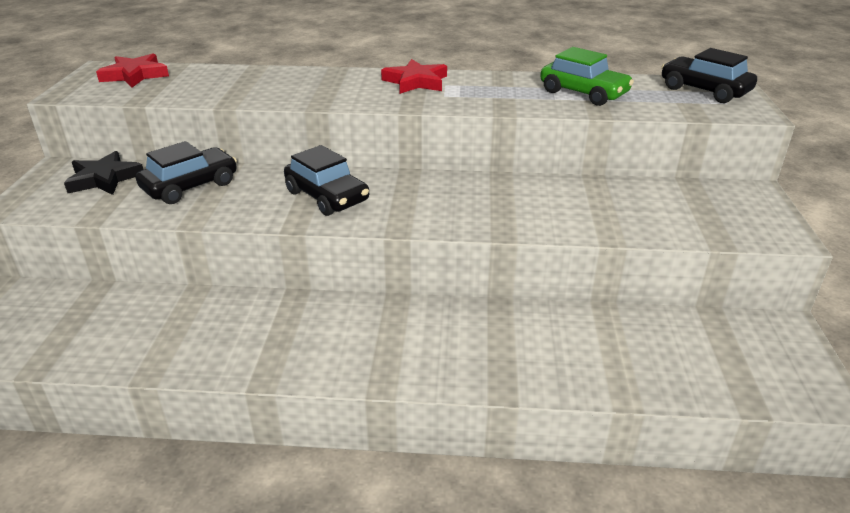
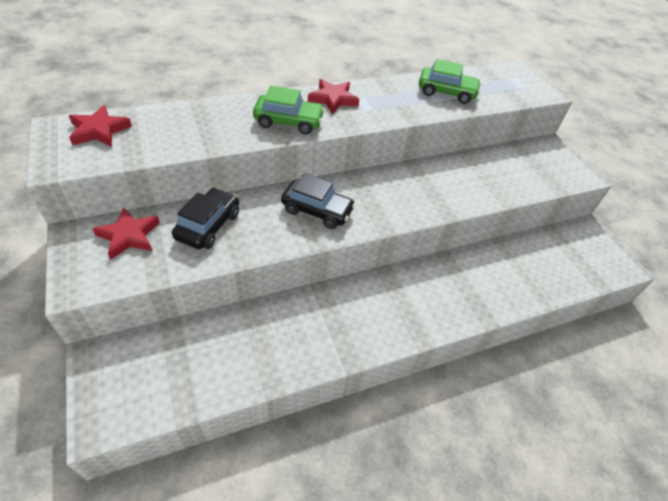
camera: 30 degrees left, 15 degrees up
black star [64,151,143,195] -> red star [93,208,160,260]
black car [661,48,757,103] -> none
none -> green car [253,86,325,134]

